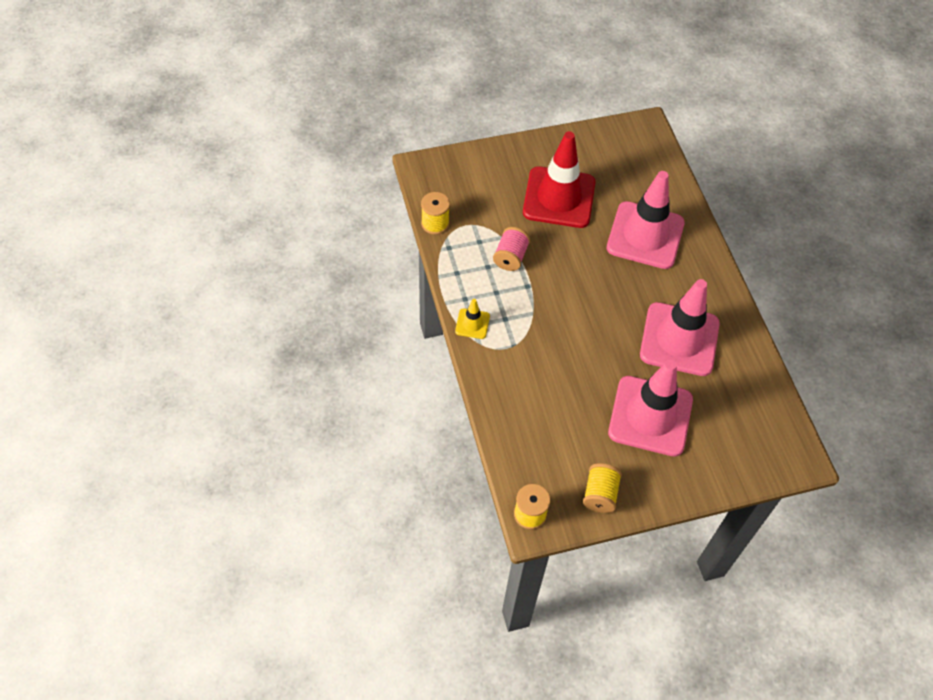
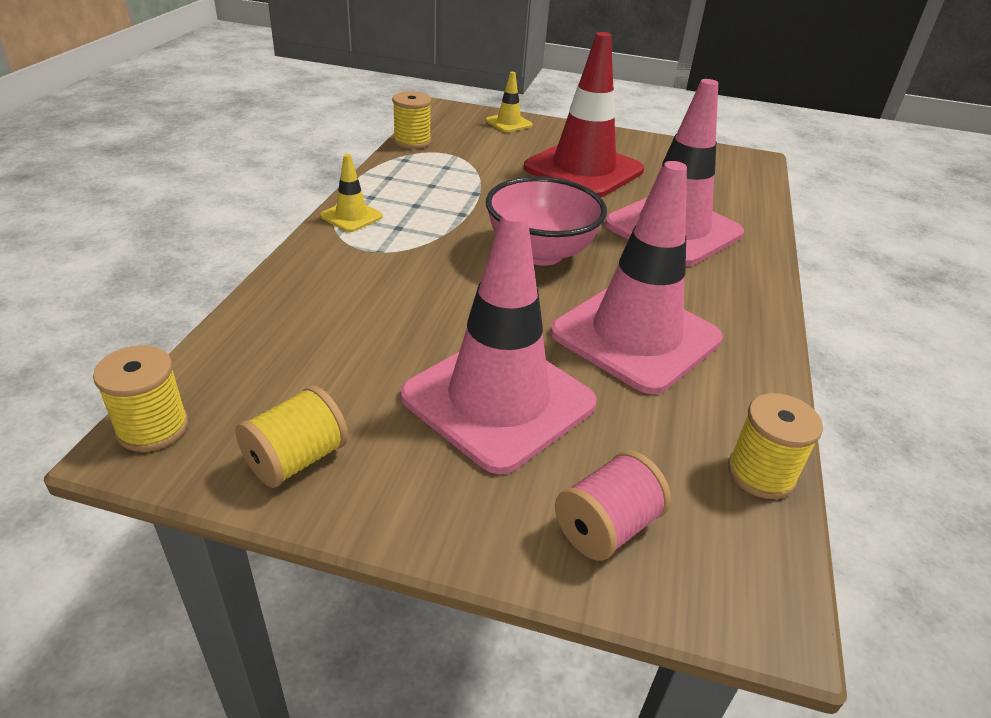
camera: 30 degrees right, 20 degrees down
pink spool [493,227,530,271] -> pink spool moved to [555,451,671,561]
none -> yellow traffic cone [486,72,533,132]
none -> pink bowl [486,176,607,266]
none -> yellow spool [728,393,823,499]

